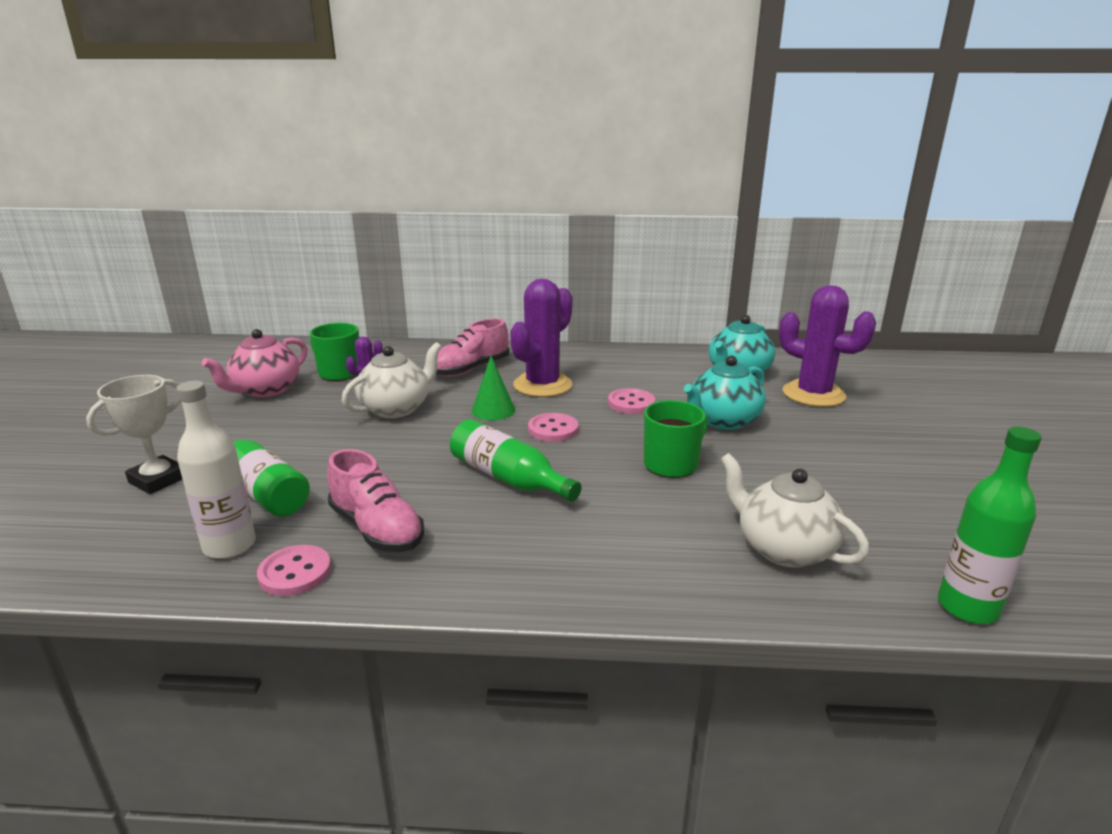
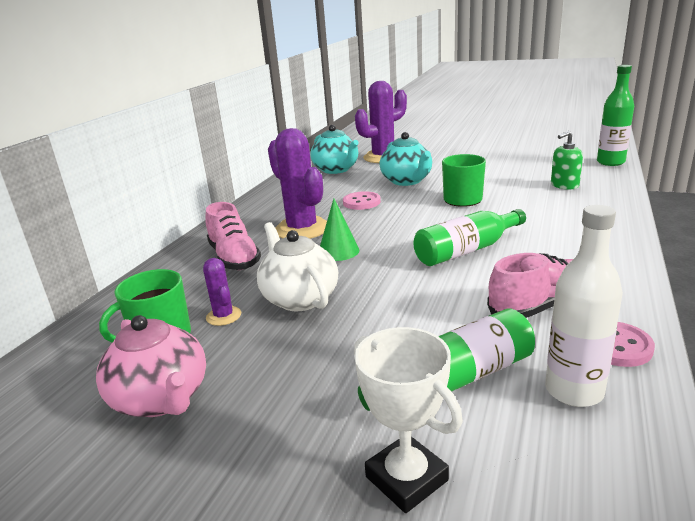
camera: 70 degrees left, 0 degrees up
pink button [528,413,578,442] -> none
white teapot [720,453,870,568] -> green soap dispenser [551,131,583,190]

